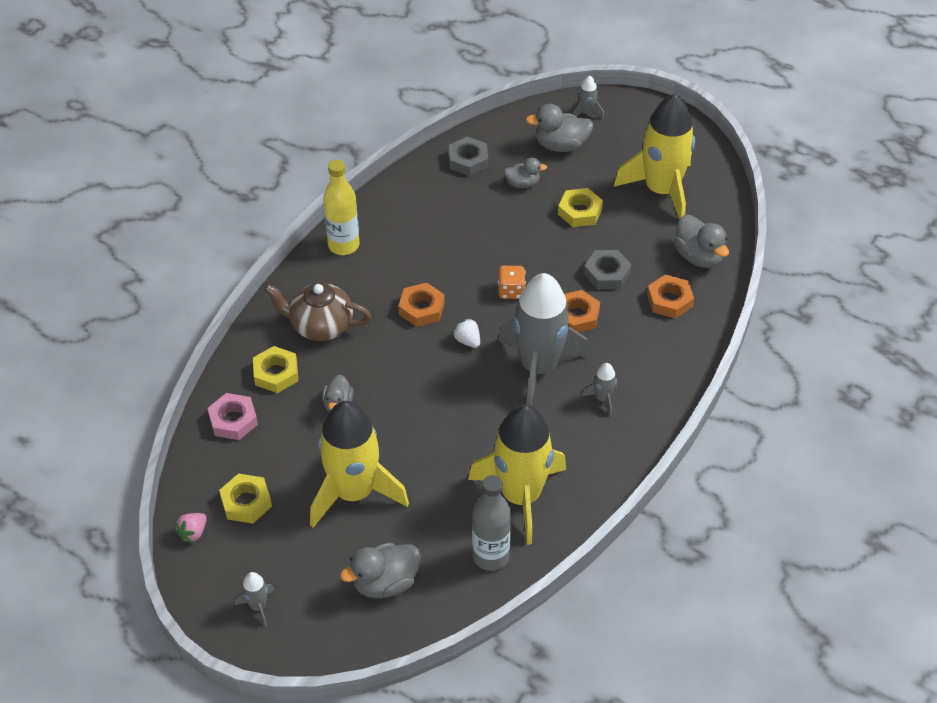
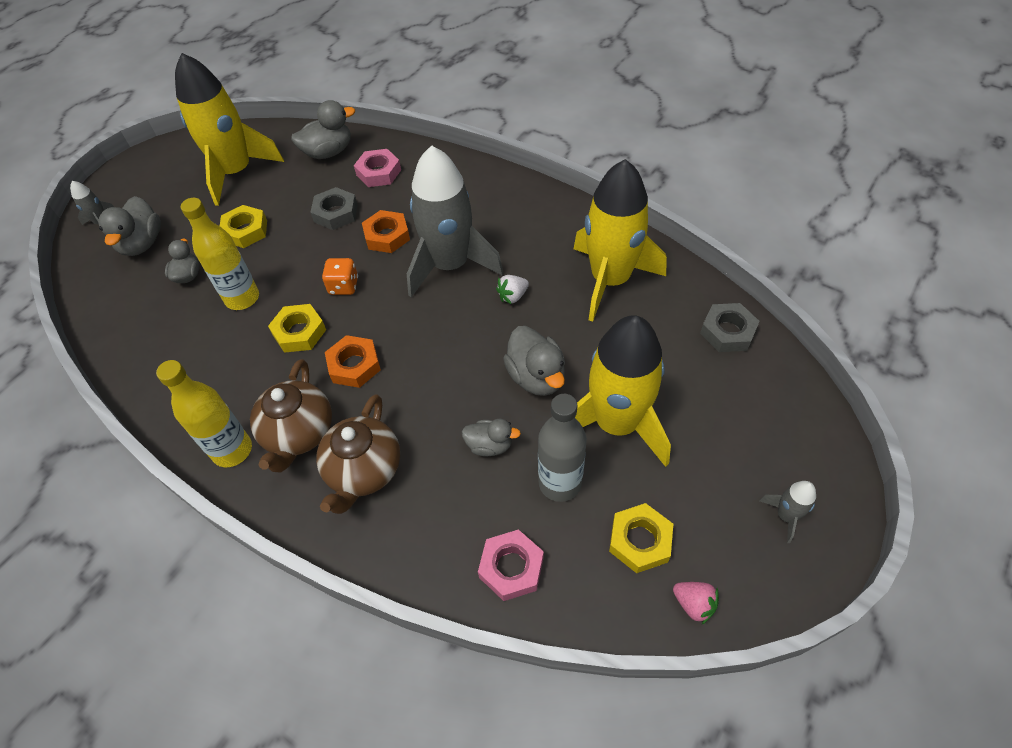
camera: 85 degrees left, 5 degrees up
yellow nut [253,346,298,393] -> yellow nut moved to [268,304,326,353]
grey duck [340,543,421,598] -> grey duck moved to [503,326,565,396]
grey nut [449,137,488,176] -> grey nut moved to [700,303,760,352]
white strawberry [452,318,480,348] -> white strawberry moved to [496,275,529,304]
grey bottle [472,475,511,571] -> grey bottle moved to [538,394,587,502]
grey rocket [582,363,617,416] -> none
orange nut [647,274,694,319] -> pink nut [354,149,401,187]
none -> yellow bottle [181,198,259,310]
none -> brown teapot [250,359,332,472]

